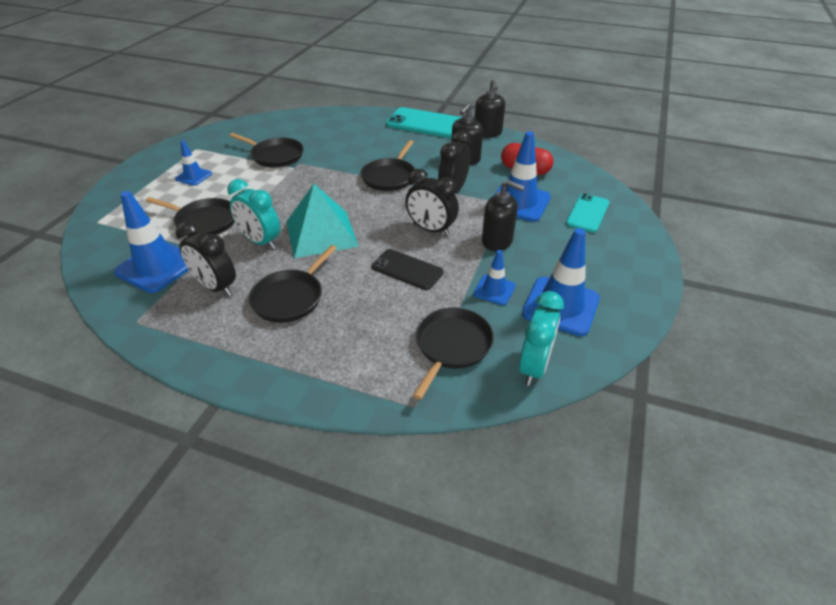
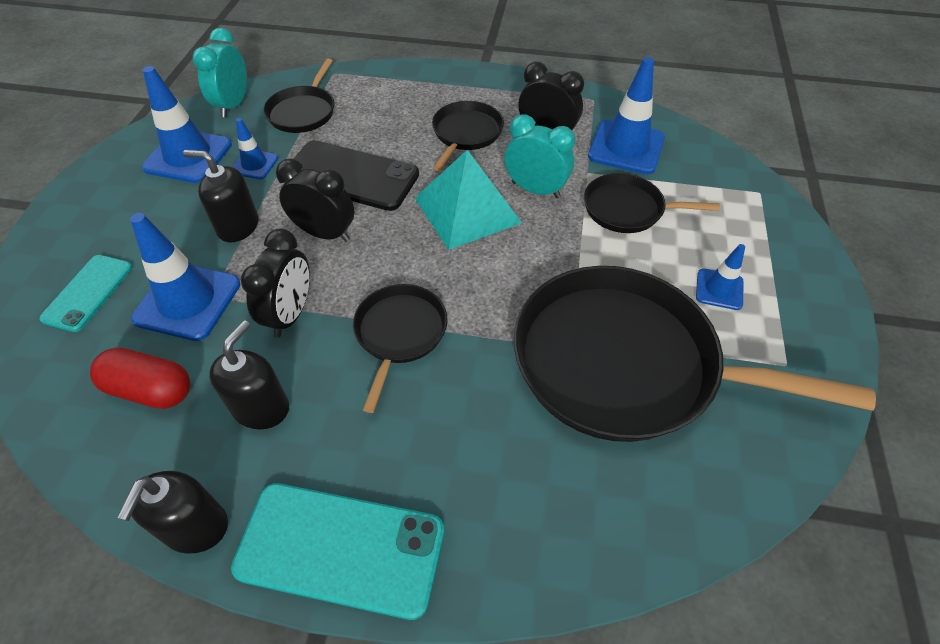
camera: 170 degrees right, 10 degrees up
black pan [230,133,303,167] -> black pan [514,266,876,442], size x2.07
black phone [371,249,444,290] -> black phone [294,140,419,211], size x1.65
black soap dispenser [474,80,505,138] -> black soap dispenser turned 150 degrees counterclockwise [117,471,228,554]

